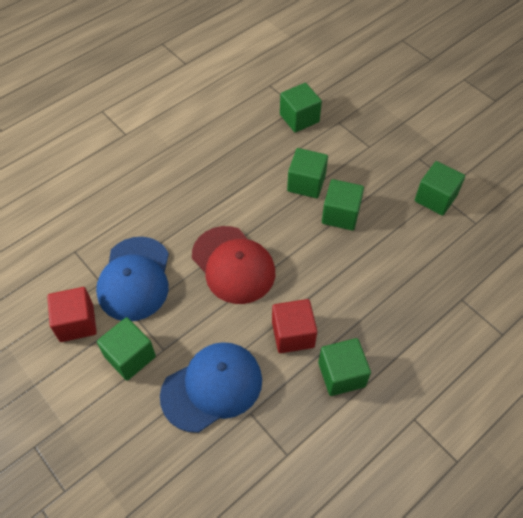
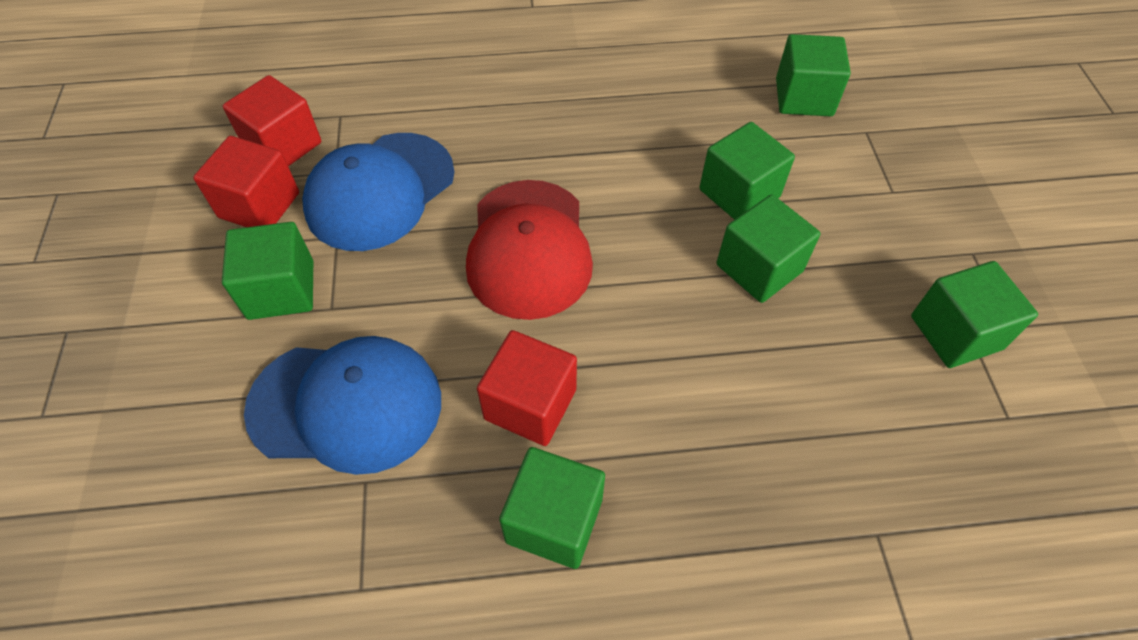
camera: 35 degrees right, 0 degrees up
none -> red cube [223,75,321,166]

